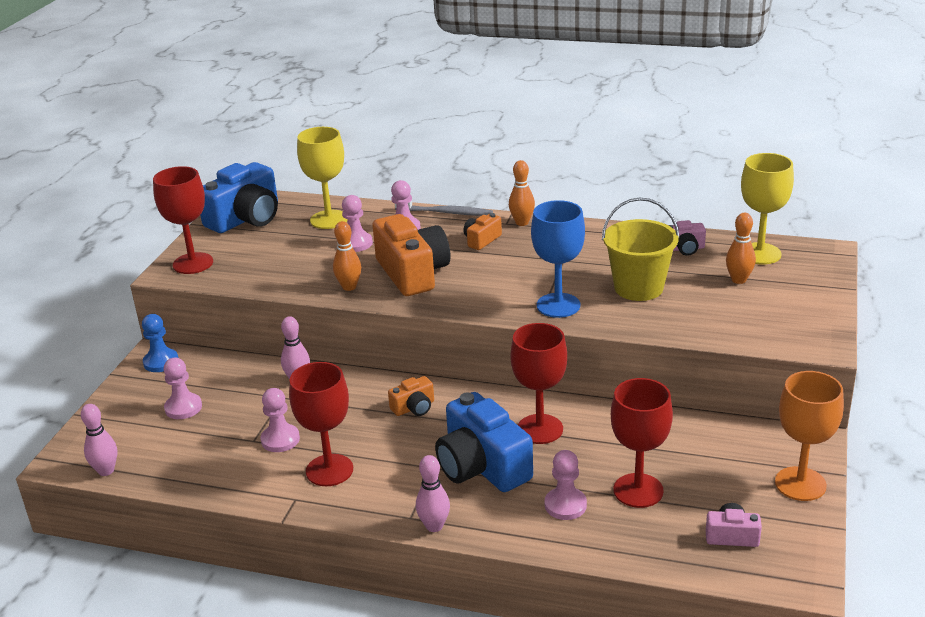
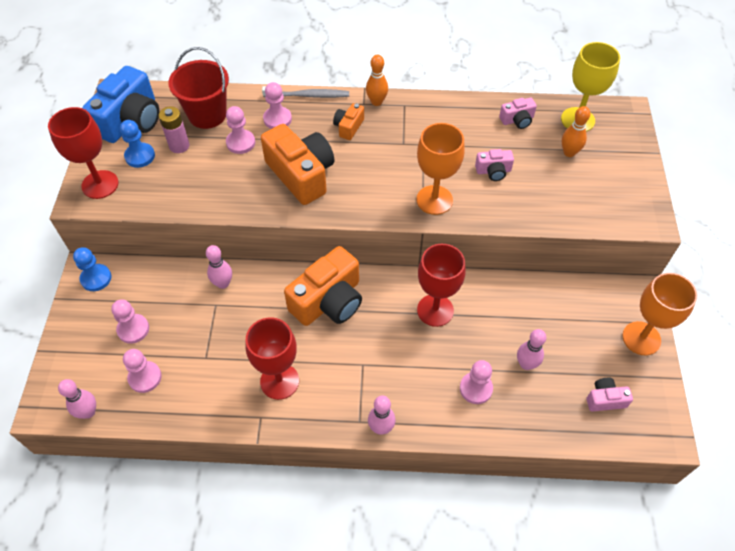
camera: 15 degrees left, 25 degrees up
pink pawn [261,388,300,452] -> pink pawn moved to [123,349,162,393]
yellow goblet [297,127,348,229] -> red bucket [168,47,229,129]
orange bowling pin [333,221,361,291] -> none
orange camera [388,376,434,416] -> orange camera [284,246,362,326], size x2.10
blue camera [435,392,533,492] -> none
blue goblet [531,200,585,318] -> orange goblet [416,123,465,215]
yellow bucket [602,198,680,301] -> pink camera [475,149,514,181]
red goblet [611,378,673,508] -> pink bowling pin [517,329,546,370]
none -> blue pawn [120,120,155,168]
none -> pink battery [158,107,190,153]

